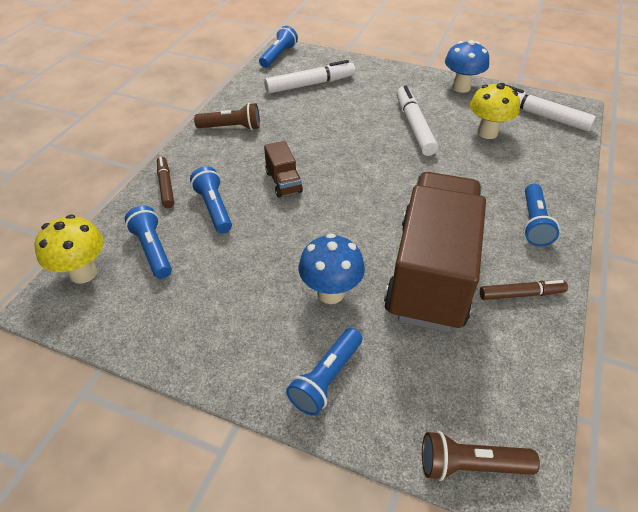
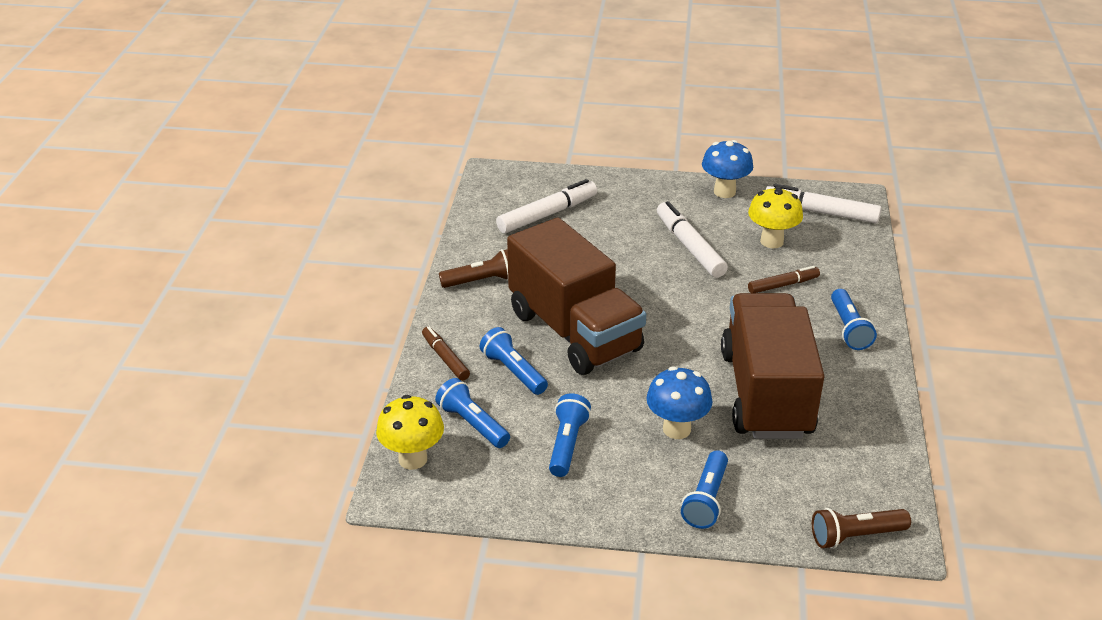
camera: 15 degrees left, 10 degrees down
blue flashlight [259,26,298,68] -> blue flashlight moved to [549,393,591,477]
brown truck [264,141,303,198] -> brown truck [507,218,646,375], size x2.50
brown marker [480,280,568,300] -> brown marker moved to [748,266,820,293]

